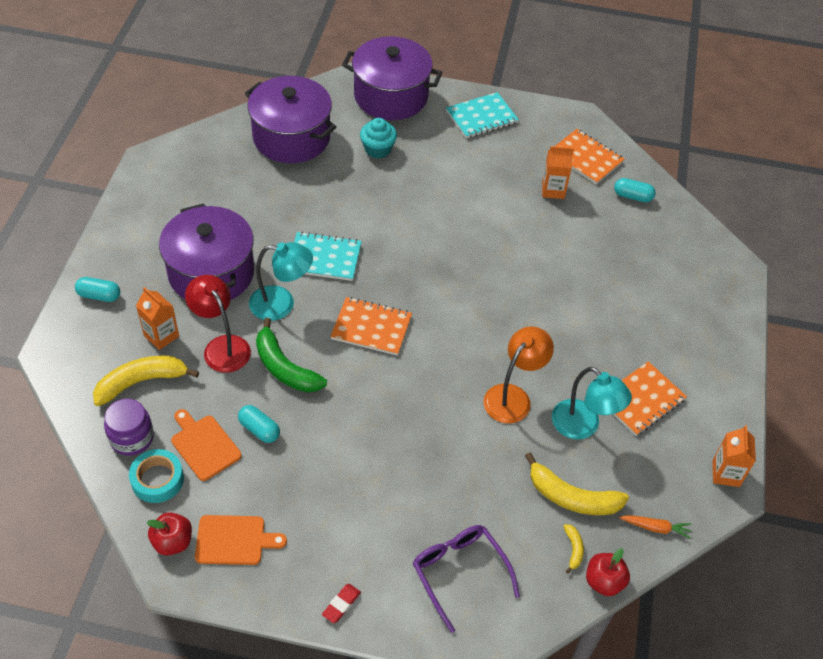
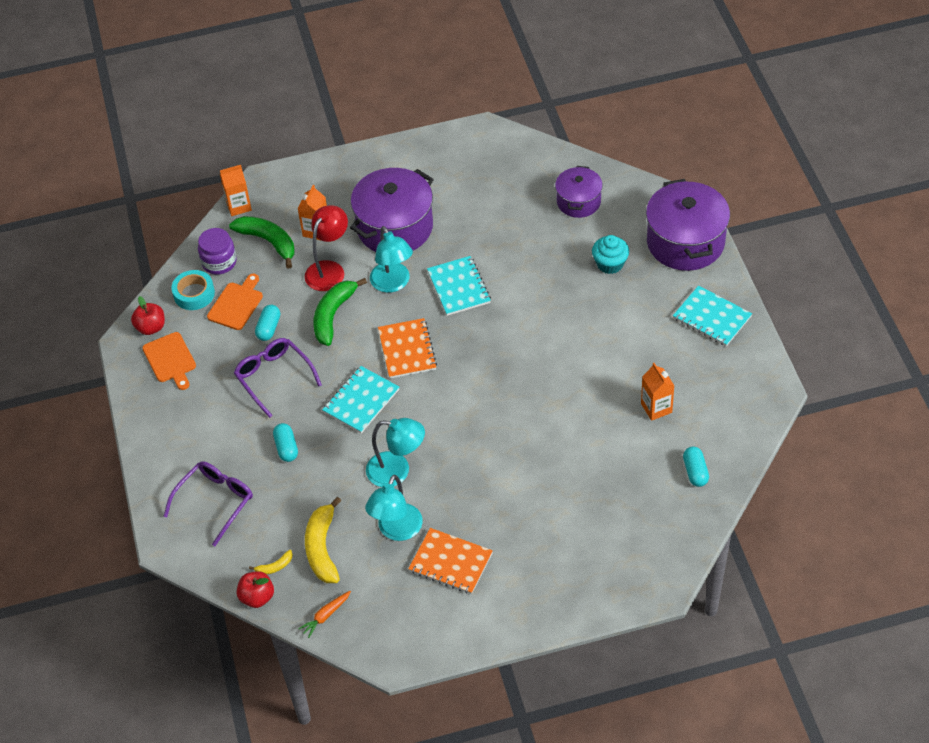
camera: 70 degrees right, 0 degrees up
turquoise capsule [75,277,120,302] -> turquoise capsule moved to [273,423,298,462]
yellow banana [93,356,199,406] -> green banana [229,216,295,268]
purple pot [245,76,336,163] -> purple pot [555,166,603,218], size x0.58
red eraser [322,584,361,623] -> none
orange lamp [484,327,554,423] -> turquoise lamp [366,418,425,487]
orange notebook [555,129,625,184] -> none
orange carrot [619,515,692,539] -> orange carrot turned 60 degrees clockwise [298,591,351,638]
orange carton [712,425,756,487] -> orange carton moved to [220,165,252,216]
none -> purple glasses [234,338,322,418]
none -> turquoise notebook [322,366,399,433]

